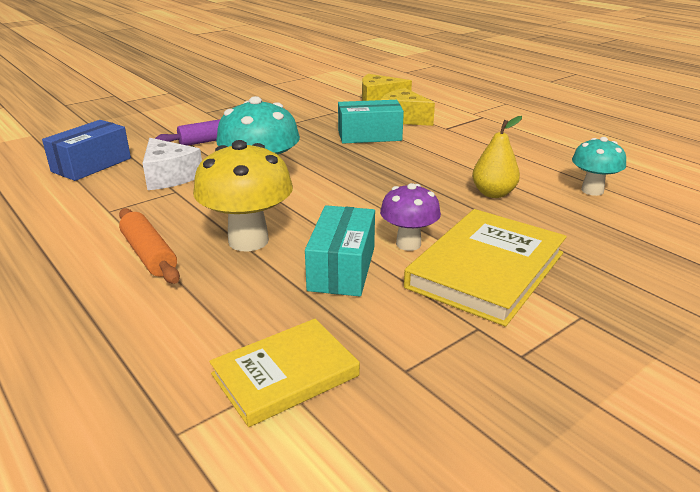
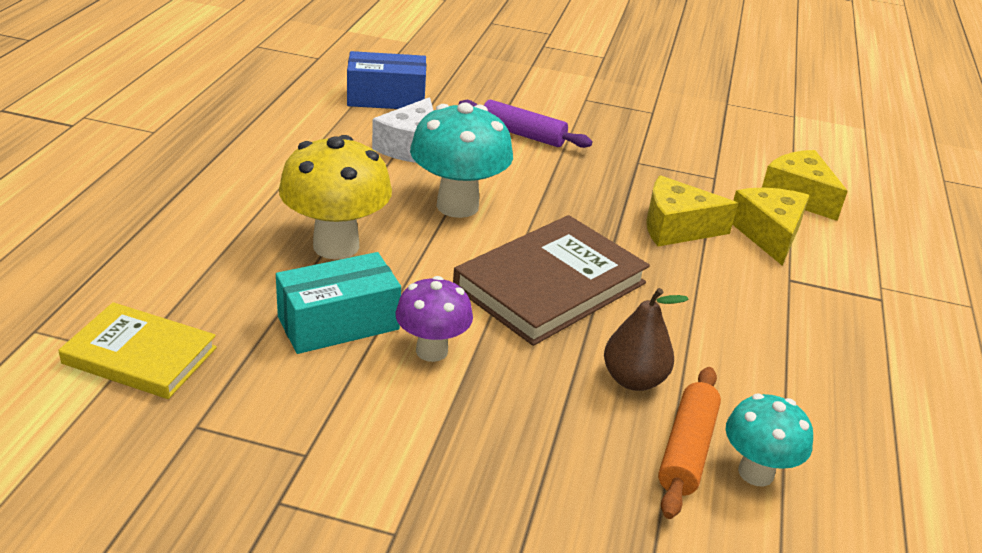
camera: 50 degrees right, 5 degrees up
orange rolling pin [119,208,180,284] -> orange rolling pin moved to [658,367,721,519]
turquoise box [338,100,404,144] -> yellow cheese [646,175,738,246]
yellow book [404,209,567,327] -> none
yellow pear [472,116,522,198] -> brown pear [604,288,689,391]
none -> brown book [453,215,650,346]

